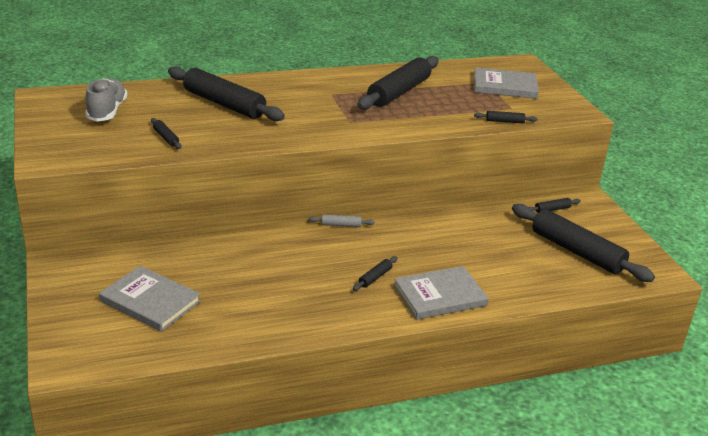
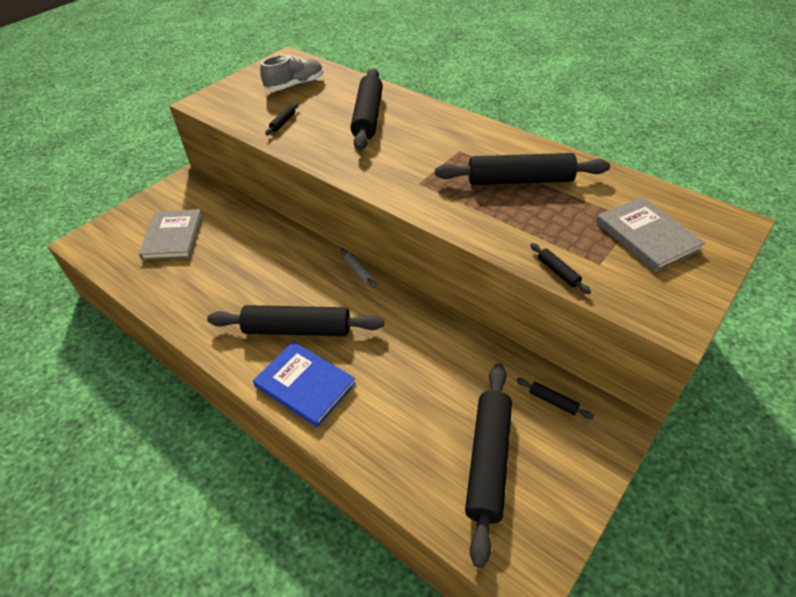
camera: 60 degrees right, 15 degrees up
black rolling pin [353,256,397,291] -> black rolling pin [207,305,384,336], size x2.44
grey book [394,266,489,320] -> blue book [253,341,356,427]

